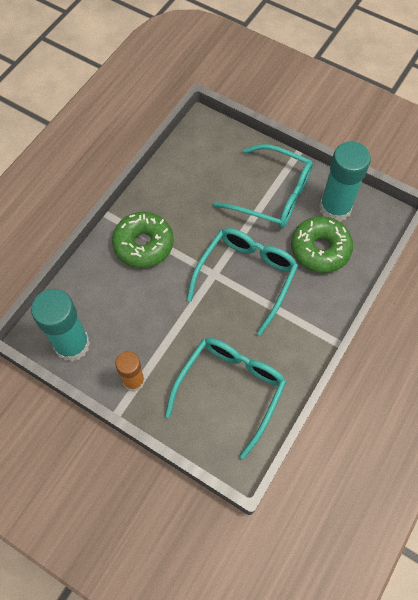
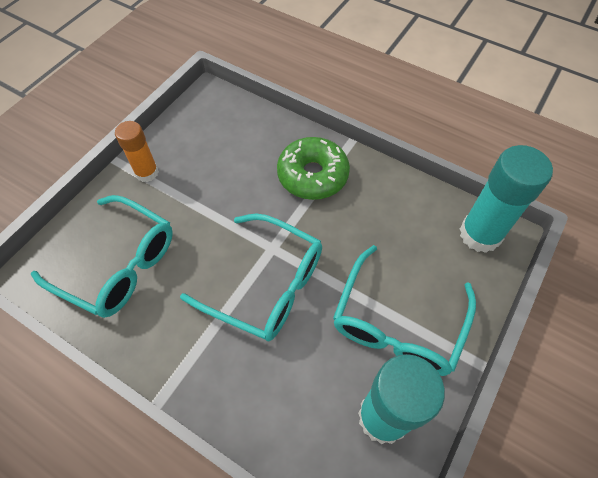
camera: 90 degrees right, 5 degrees down
turquoise glue stick [31,289,90,361] -> turquoise glue stick moved to [460,145,553,253]
green donut [291,216,353,273] -> none

